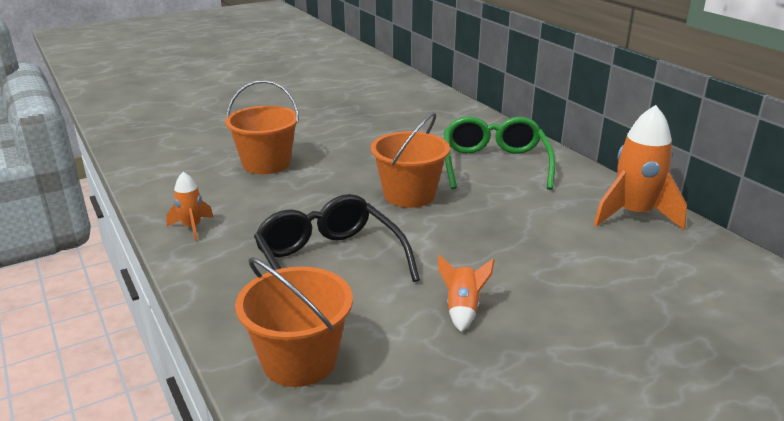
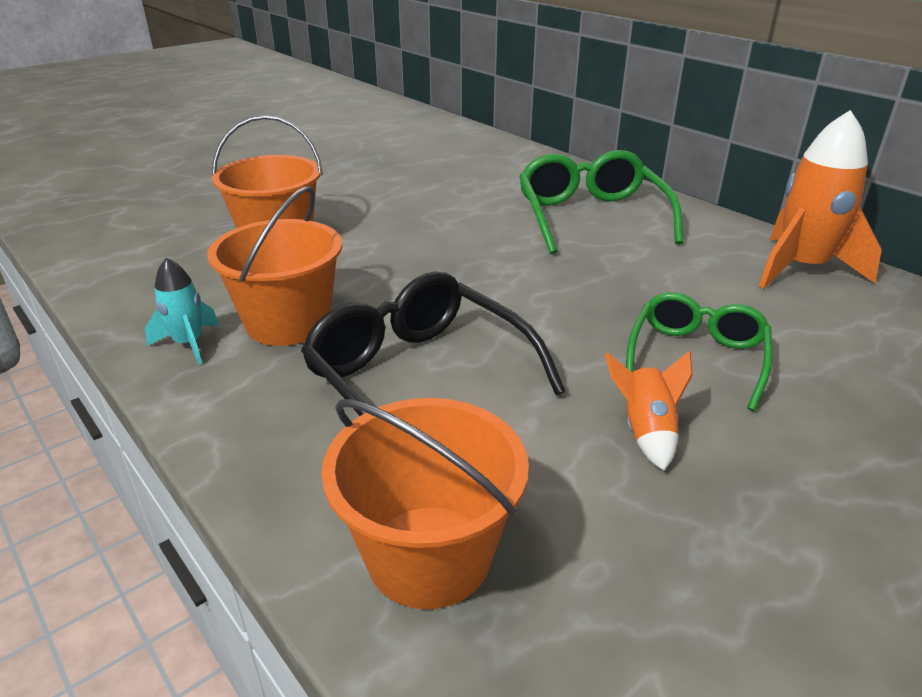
camera: 10 degrees left, 5 degrees up
orange rocket [166,172,214,241] -> turquoise rocket [145,258,219,365]
orange bucket [371,113,450,208] -> orange bucket moved to [207,186,342,346]
none -> green glasses [626,292,772,411]

